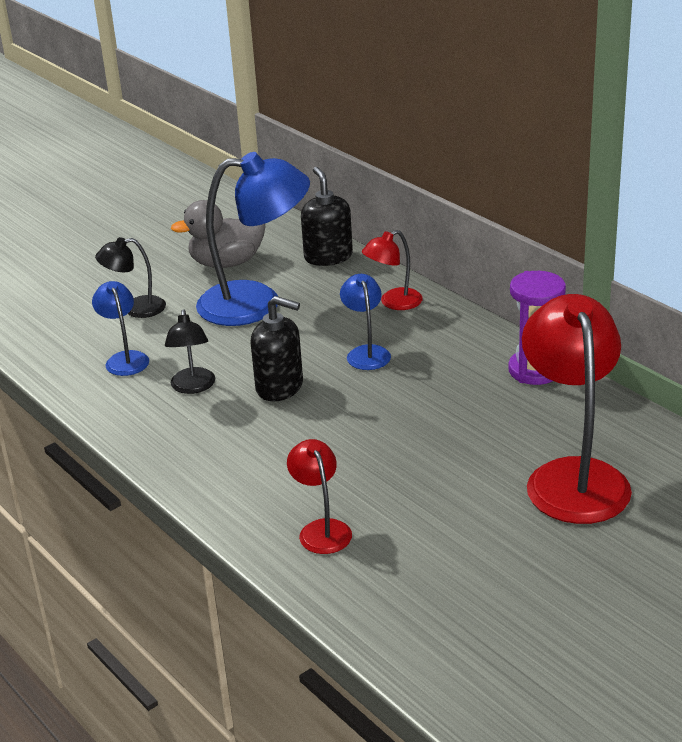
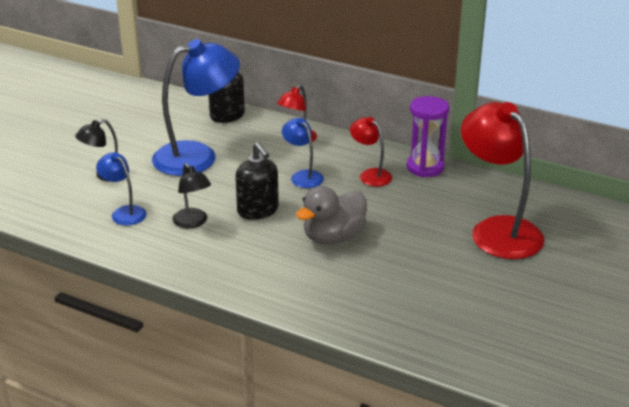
camera: 25 degrees left, 0 degrees up
grey duck [171,200,265,268] -> grey duck moved to [296,186,367,245]
black soap dispenser [251,296,303,401] -> black soap dispenser turned 60 degrees clockwise [235,143,279,220]
red lamp [287,439,352,554] -> red lamp moved to [350,117,392,187]

